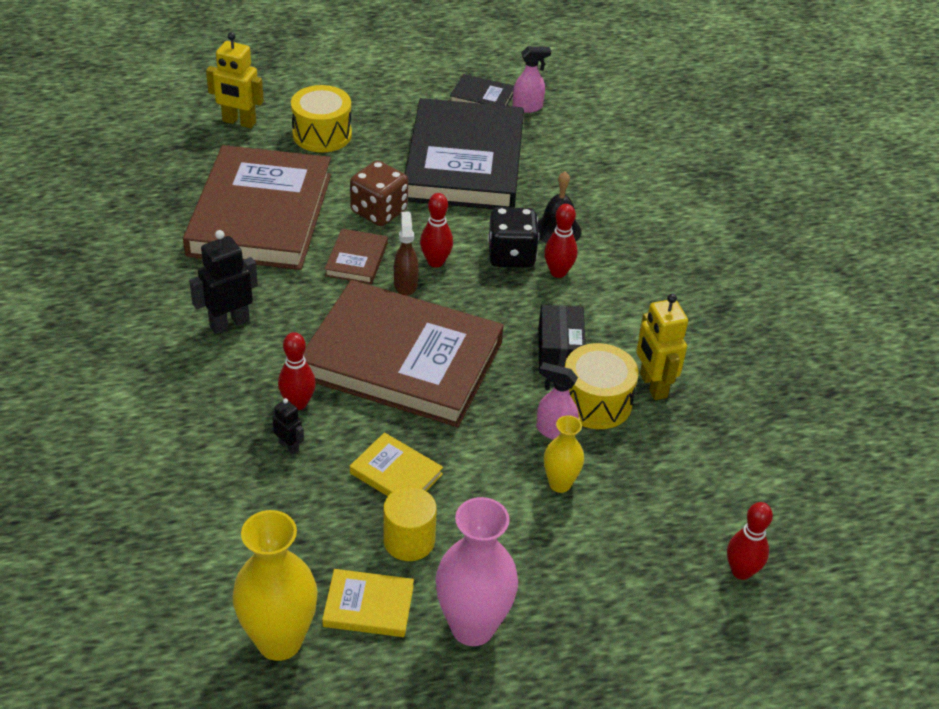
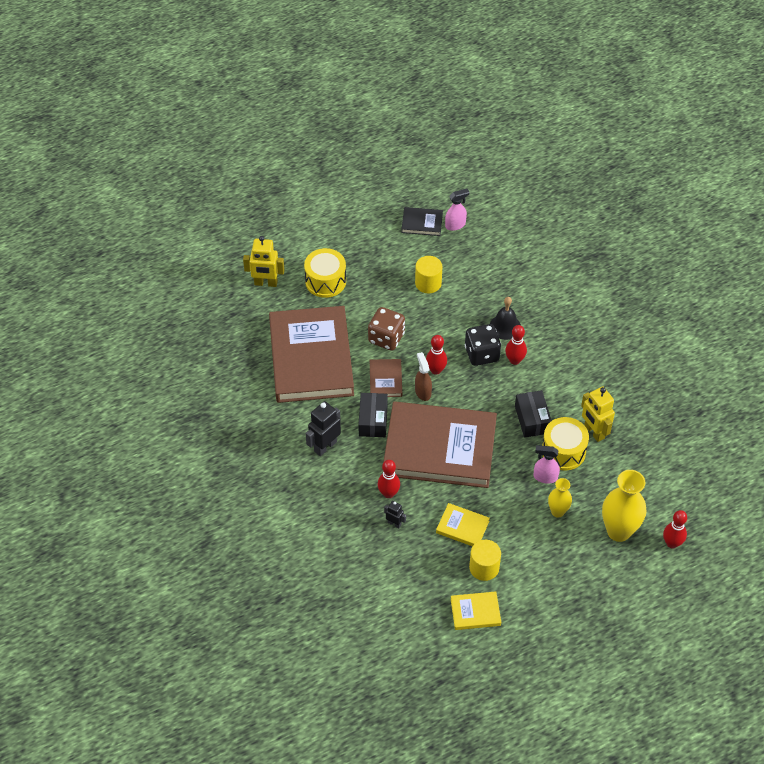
camera: 10 degrees left, 10 degrees up
yellow vase [232,510,318,661] -> yellow vase moved to [602,470,647,542]
black book [405,98,524,209] -> yellow cylinder [415,256,442,294]
pink vase [435,497,518,646] -> none
none -> black box [358,393,388,437]

